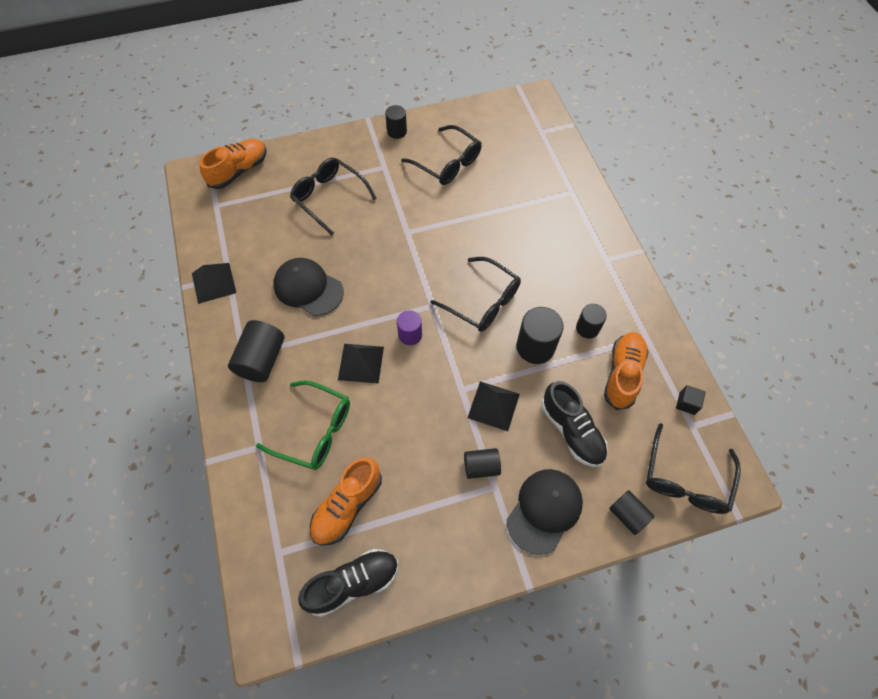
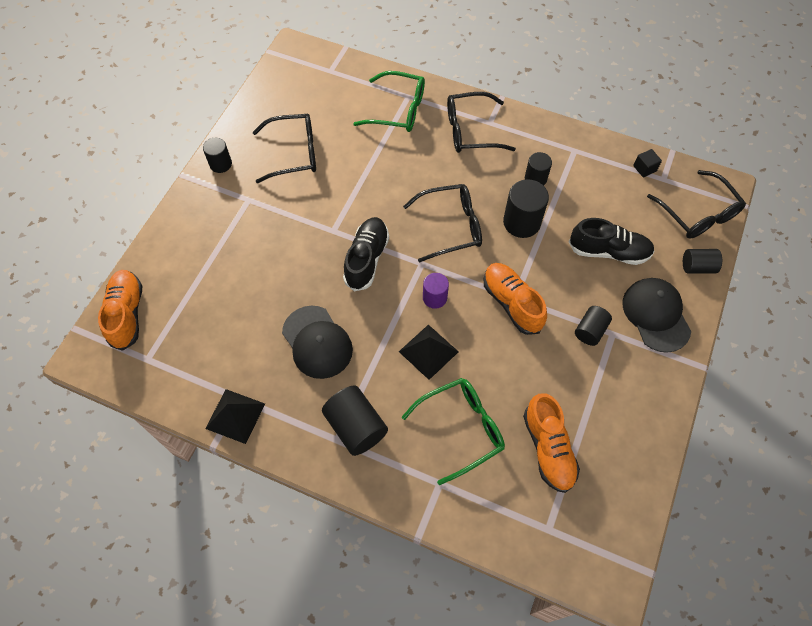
camera: 50 degrees left, 0 degrees up
black cap [273,258,344,316] -> black cap turned 105 degrees counterclockwise [282,306,353,379]
black glasses [290,158,377,235] -> black glasses moved to [447,92,516,153]
black shoe [298,549,399,617] -> black shoe moved to [343,217,389,291]
black pyramid [468,381,520,431] -> none
orange shoe [604,332,648,410] -> orange shoe moved to [484,263,547,335]
none -> green glasses [353,71,425,132]

